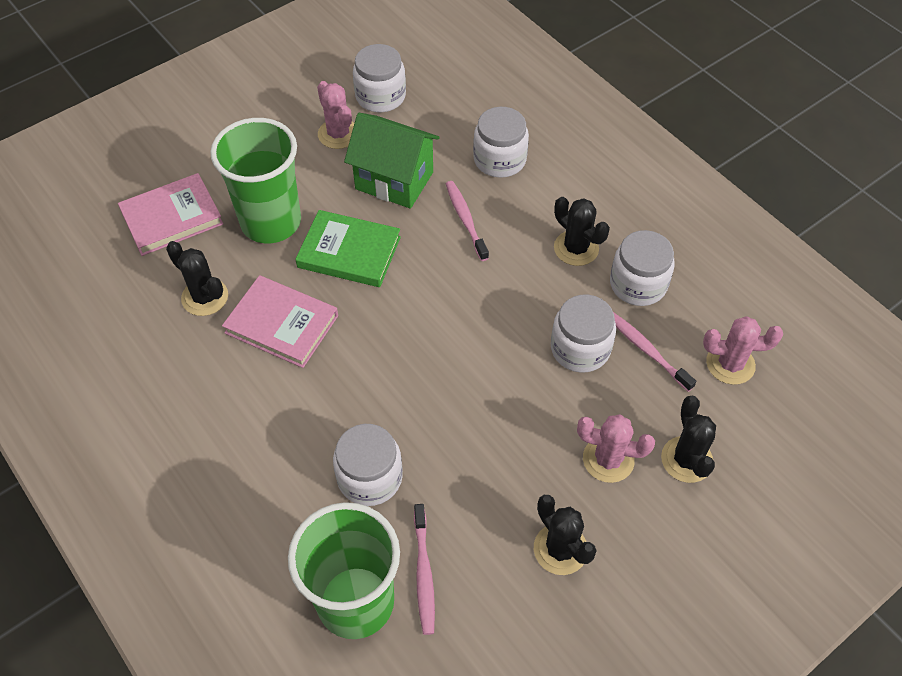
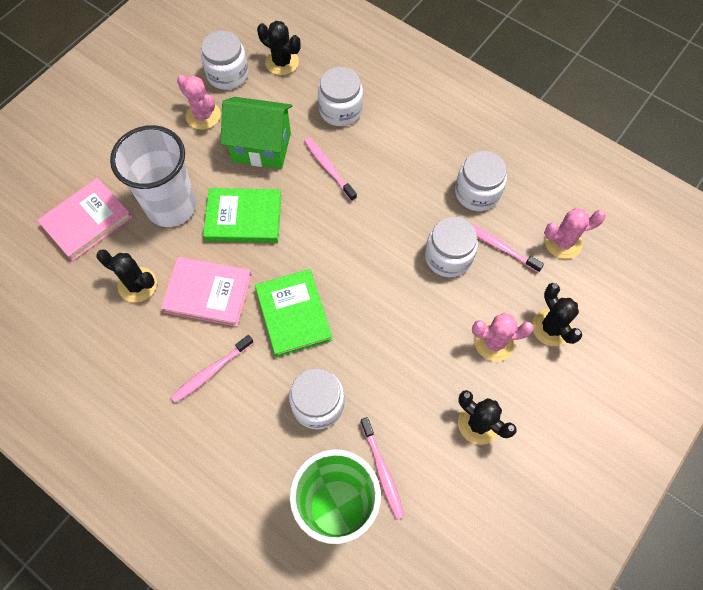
camera: 15 degrees left, 10 degrees up
green cup [210,118,301,243] -> white cup [110,125,196,227]
black cactus [554,197,610,266] -> black cactus moved to [257,21,301,75]
none -> pink toothbrush [171,335,254,403]
none -> green book [255,269,332,357]

